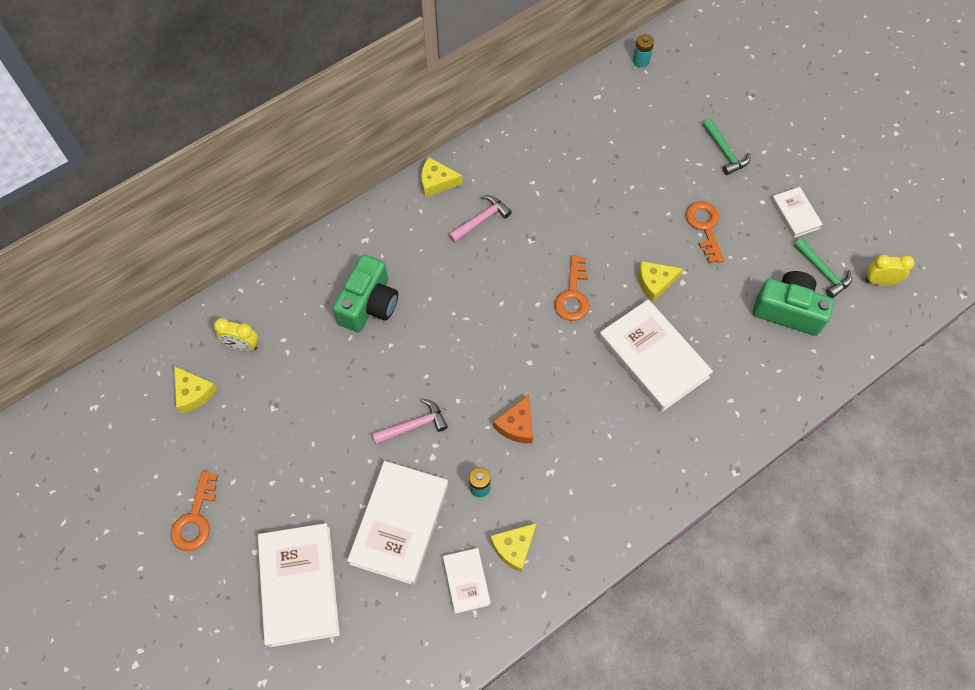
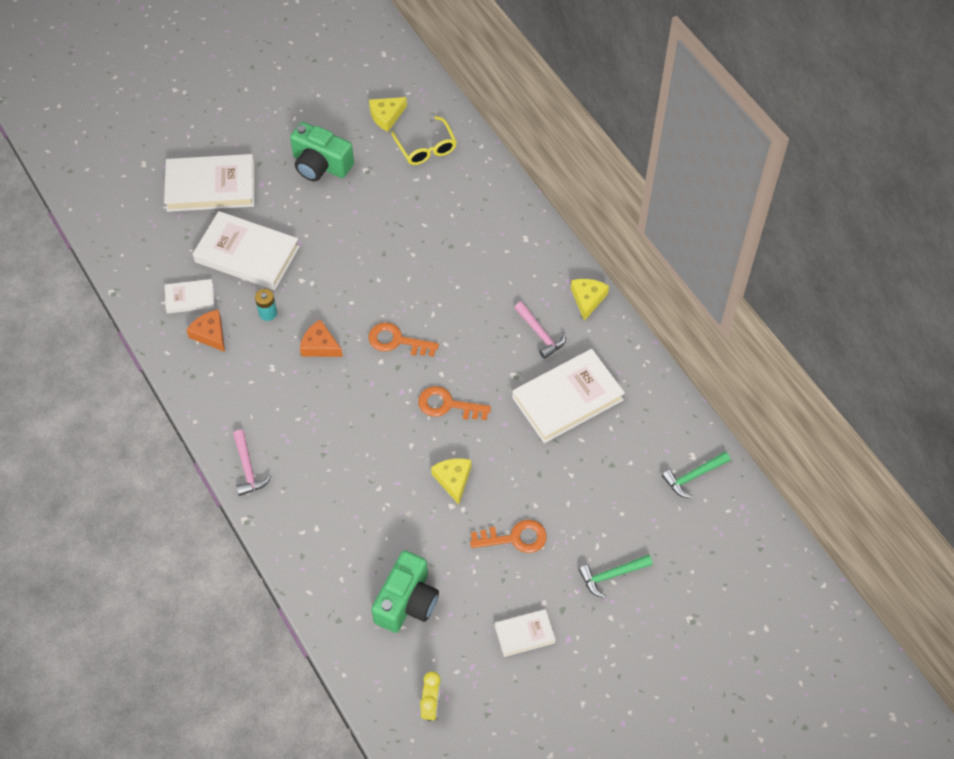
camera: 95 degrees right, 5 degrees down
orange key [171,471,218,551] -> orange key moved to [368,322,439,357]
yellow clock [214,318,258,351] -> yellow glasses [391,116,457,165]
green camera [333,254,398,333] -> green camera moved to [290,122,354,181]
pink hammer [373,399,448,444] -> pink hammer moved to [233,430,271,496]
yellow cheese [490,523,537,573] -> orange cheese [186,309,225,352]
white book [599,299,713,412] -> white book moved to [512,349,625,443]
turquoise battery [633,34,654,67] -> none
green hammer [794,238,852,298] -> green hammer moved to [662,452,730,498]

